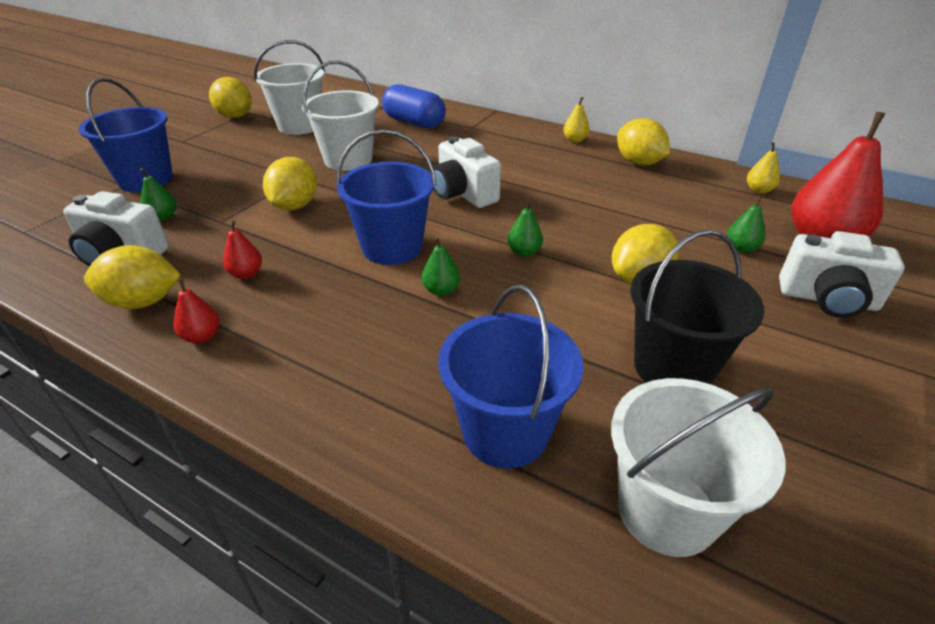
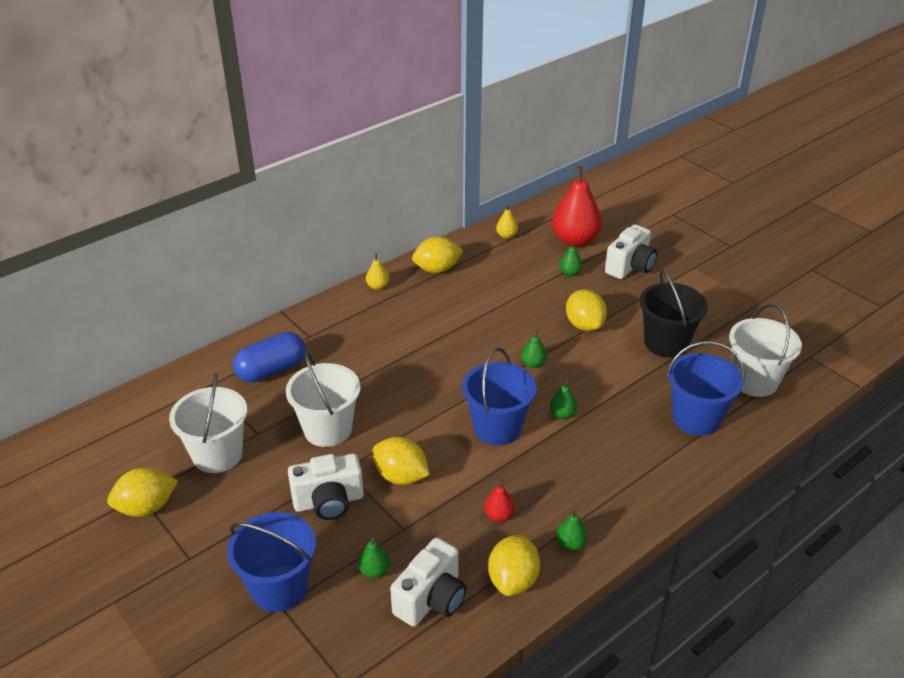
camera: 70 degrees left, 0 degrees up
red pear [174,278,220,343] -> green pear [556,509,588,551]
white camera [433,136,501,208] -> white camera moved to [288,454,364,520]

